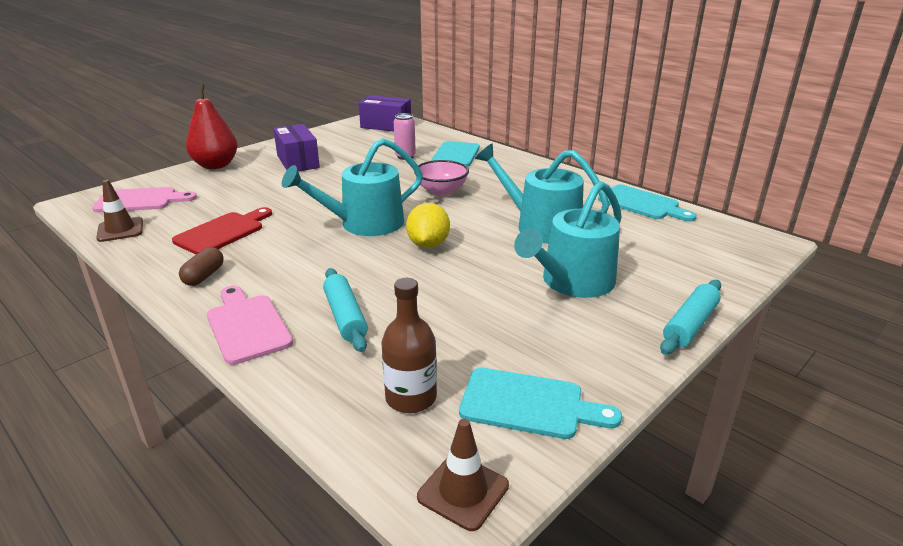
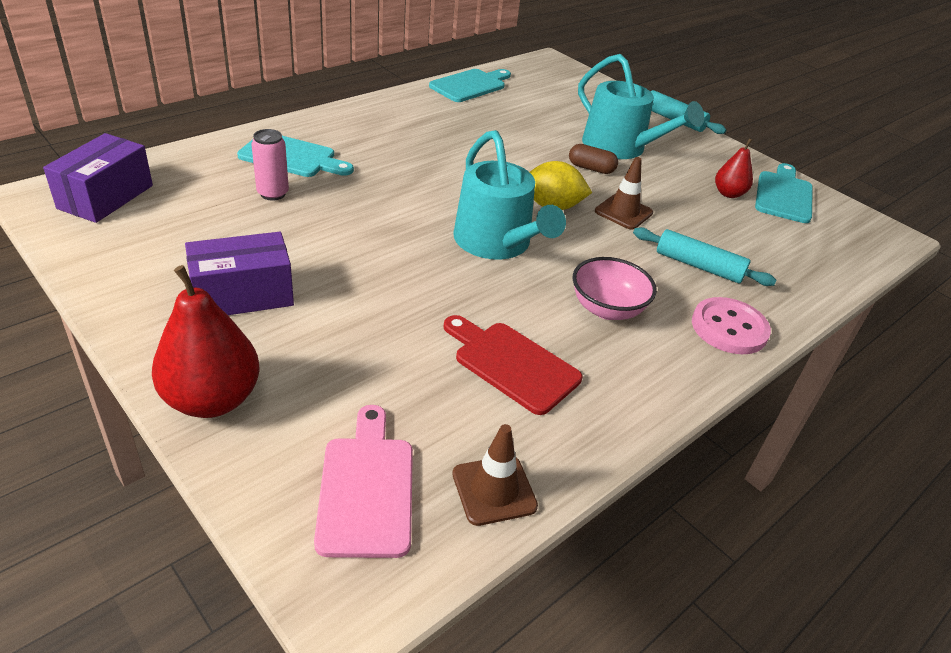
camera: 90 degrees left, 10 degrees up
brown capsule [179,247,224,286] -> brown capsule moved to [569,144,618,174]
pink cutting board [207,286,293,365] -> pink button [692,297,771,354]
turquoise rolling pin [323,268,368,352] -> turquoise rolling pin turned 45 degrees clockwise [633,227,777,286]
brown bottle [381,278,437,413] -> none
pink bowl [414,160,469,196] -> pink bowl moved to [573,257,657,320]
brown traffic cone [417,419,509,531] -> brown traffic cone moved to [595,157,653,230]
turquoise watering can [475,143,610,244] -> none
none -> red pear [715,139,753,198]

